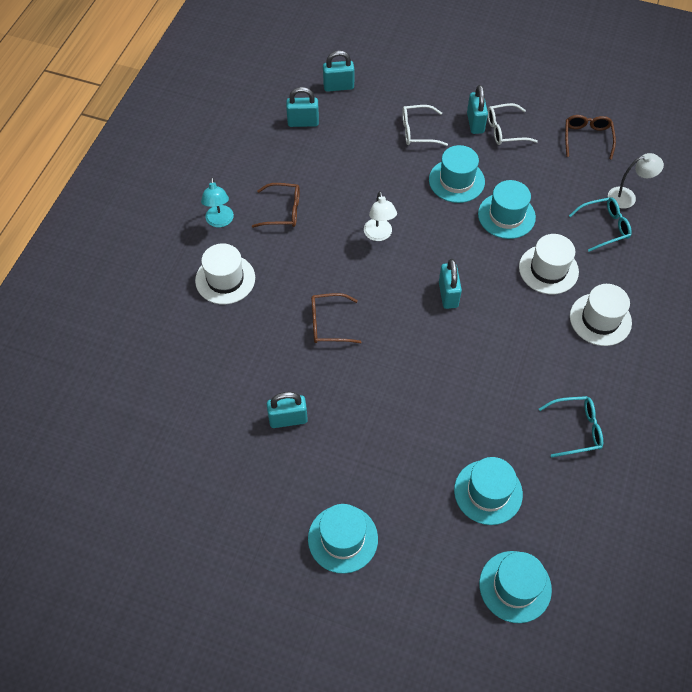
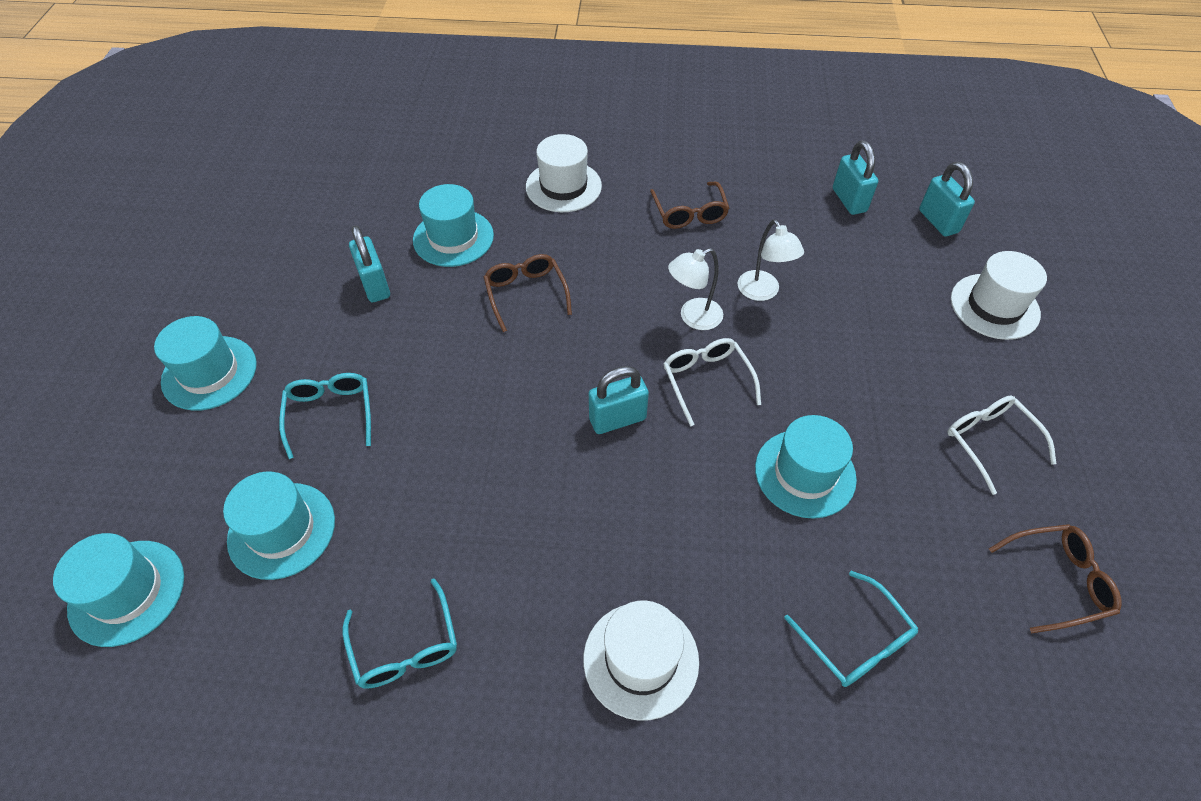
camera: 75 degrees right, 5 degrees down
turquoise lamp [201,177,234,227] -> none
white glasses [402,105,448,146] -> white glasses moved to [664,338,761,426]
turquoise hat [429,145,485,203] -> turquoise hat moved to [413,184,494,267]
turquoise padlock [467,85,488,134] -> none
white hat [519,234,579,294] -> white hat moved to [951,251,1047,340]
white lamp [608,153,664,209] -> white lamp moved to [738,220,804,301]
none -> turquoise glasses [279,373,371,459]

